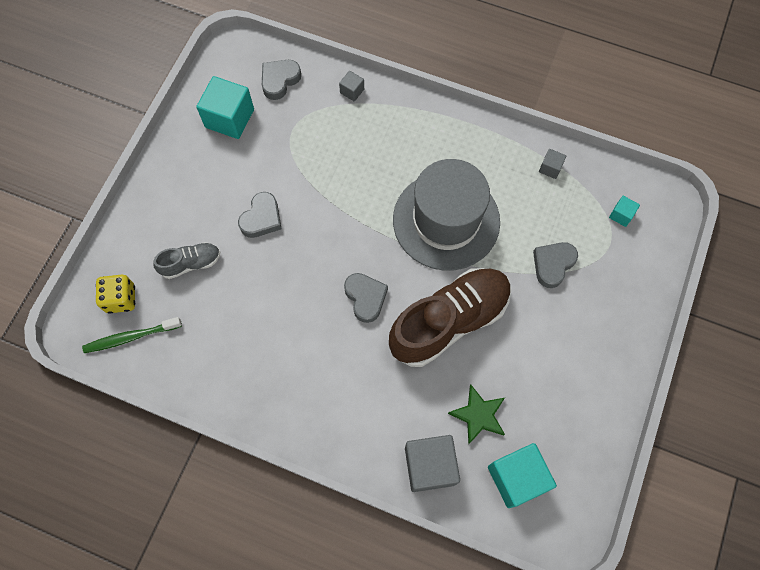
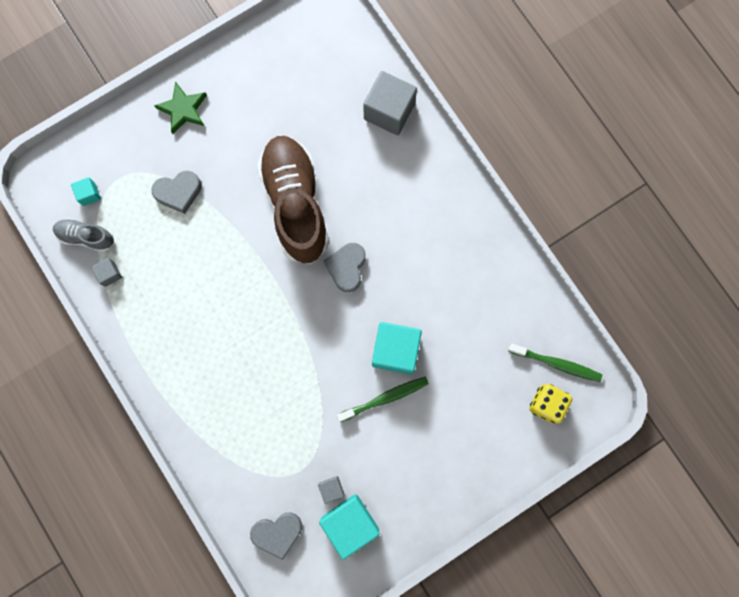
camera: 145 degrees left, 10 degrees up
grey shoe [153,242,220,279] -> grey shoe moved to [53,218,114,252]
grey heart [238,192,281,238] -> green toothbrush [337,377,429,422]
grey cube [339,71,364,101] -> grey cube moved to [318,476,345,504]
brown shoe [389,268,512,367] -> brown shoe turned 75 degrees clockwise [257,135,329,264]
grey hat [393,159,500,271] -> none
green star [448,385,505,444] -> green star moved to [154,81,207,134]
turquoise cube [488,443,557,508] -> turquoise cube moved to [372,322,422,374]

